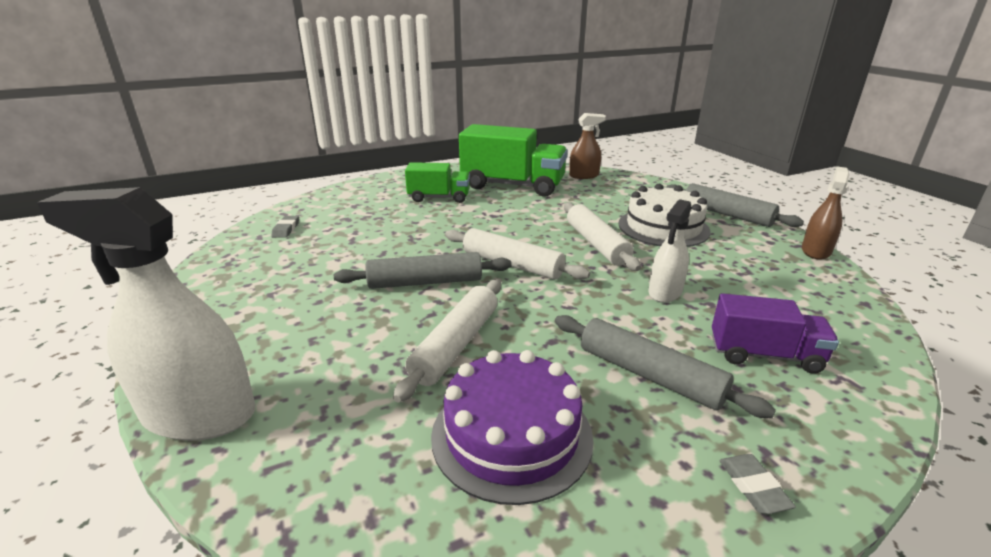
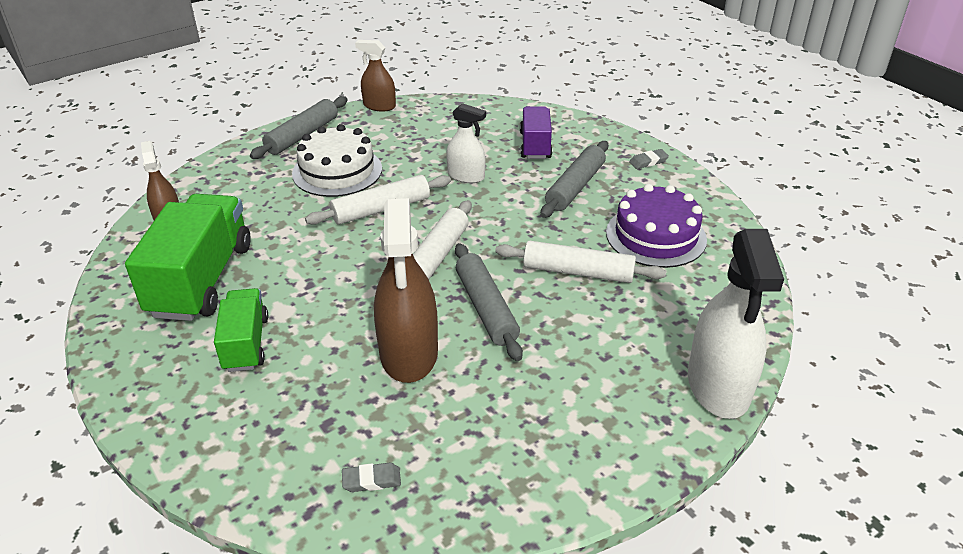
camera: 100 degrees left, 10 degrees up
none -> brown spray bottle [374,198,438,383]

